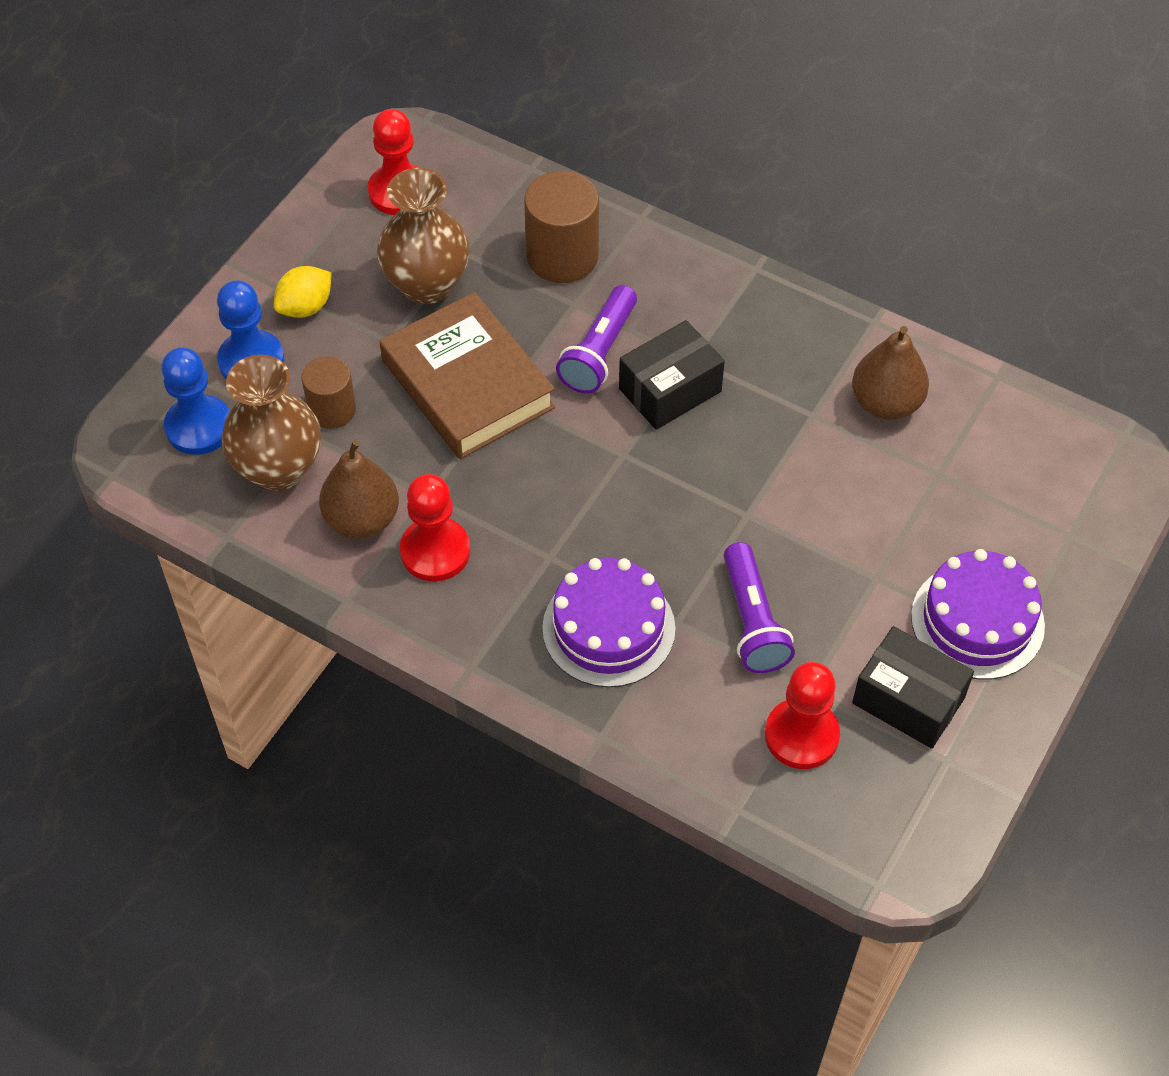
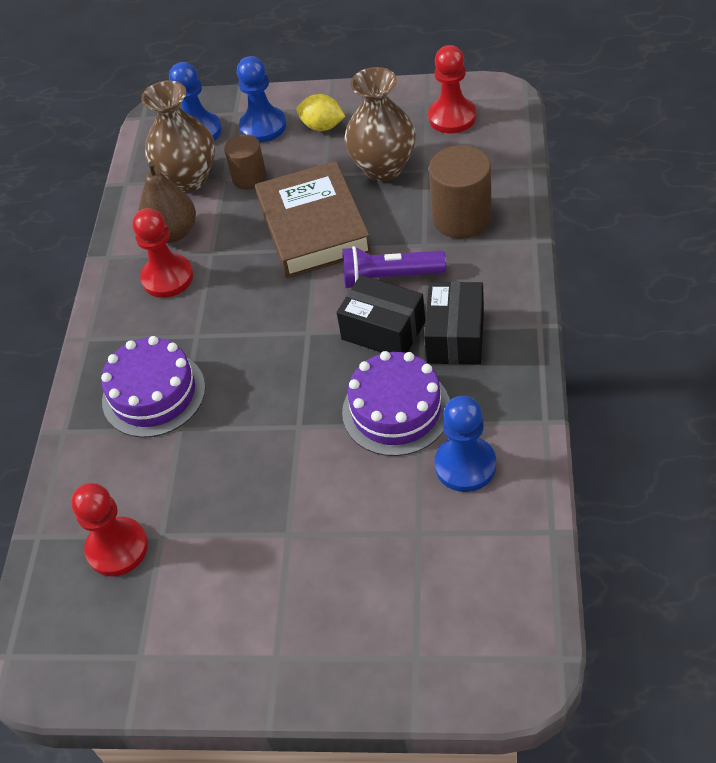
camera: 70 degrees right, 5 degrees down
brown book [380,292,555,459] -> brown book turned 45 degrees counterclockwise [255,161,372,278]
purple flashlight [724,542,795,673] -> none
brown pear [852,326,929,420] -> blue pawn [434,396,496,492]
black box [852,626,974,749] -> black box moved to [424,282,484,365]
purple cake [911,549,1045,680] -> purple cake moved to [342,351,450,456]

